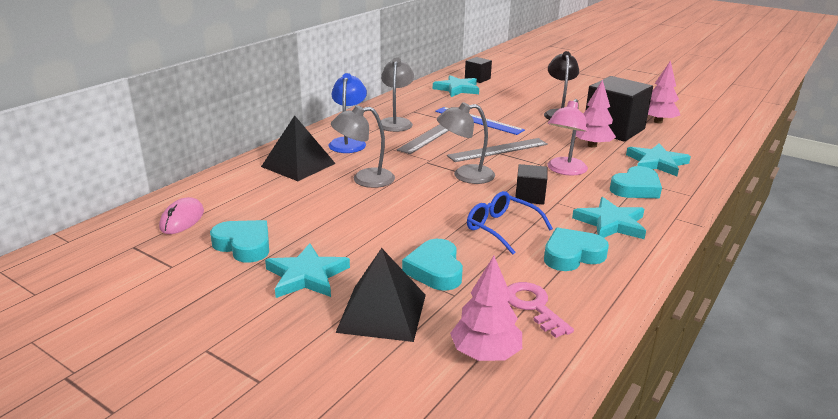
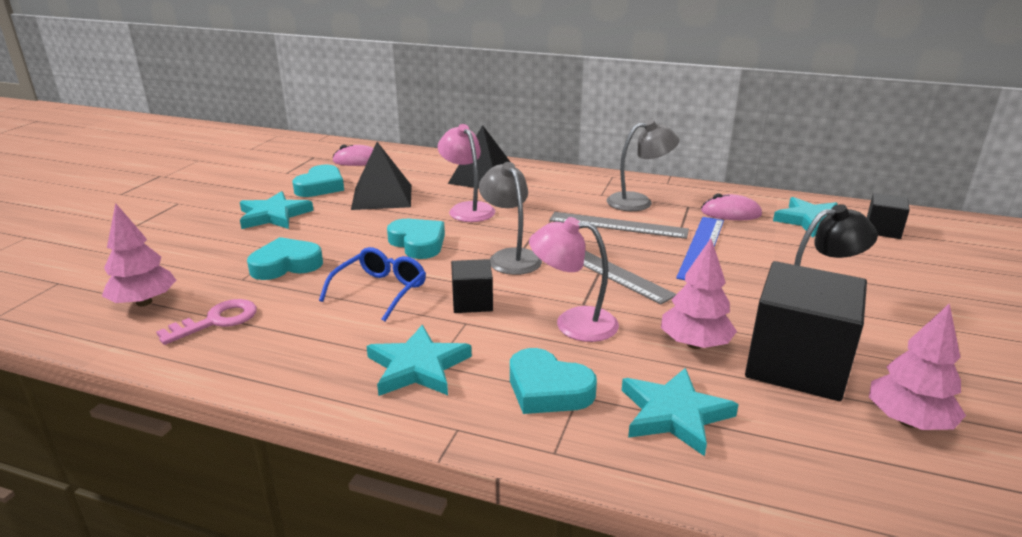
camera: 75 degrees right, 0 degrees up
blue lamp [328,73,367,153] -> none
grey lamp [331,105,395,188] -> pink lamp [437,124,495,222]
black pyramid [335,248,426,342] -> black pyramid moved to [351,142,412,210]
turquoise heart [544,228,609,271] -> turquoise heart moved to [387,219,445,259]
none -> pink mouse [701,193,762,220]

